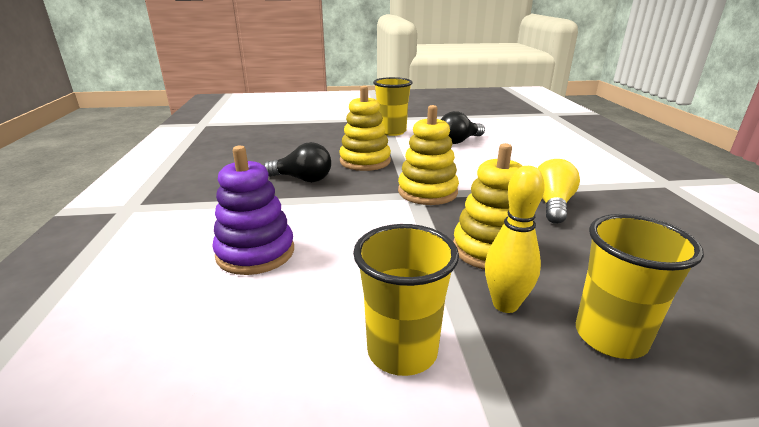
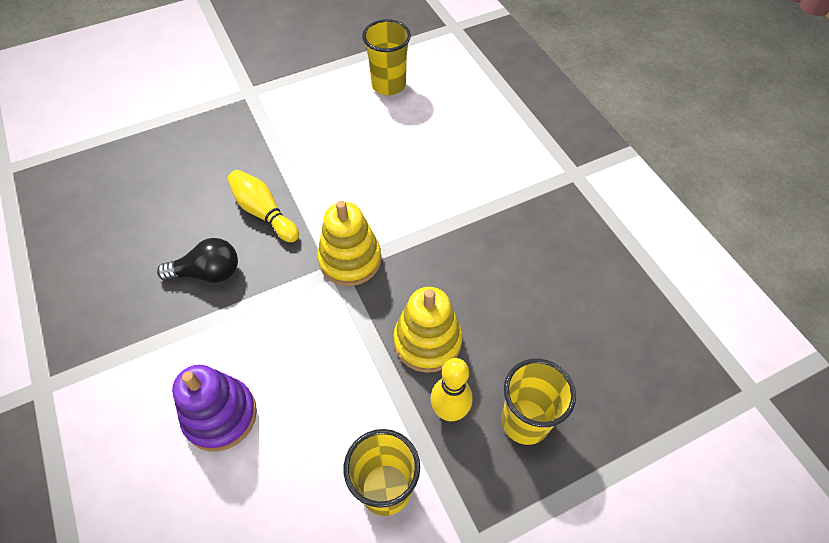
camera: 20 degrees left, 30 degrees up
yellow stacking toy [339,86,391,171] -> yellow bowling pin [227,170,299,243]
yellow cup [373,77,412,136] -> yellow cup moved to [362,19,411,95]
black light bulb [441,111,485,144] -> none
yellow light bulb [538,159,580,224] -> none

